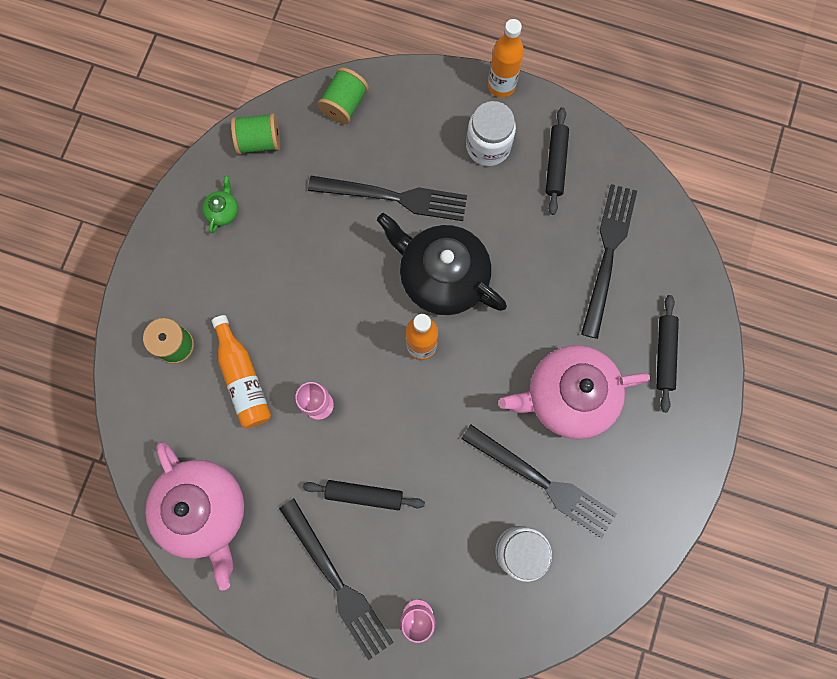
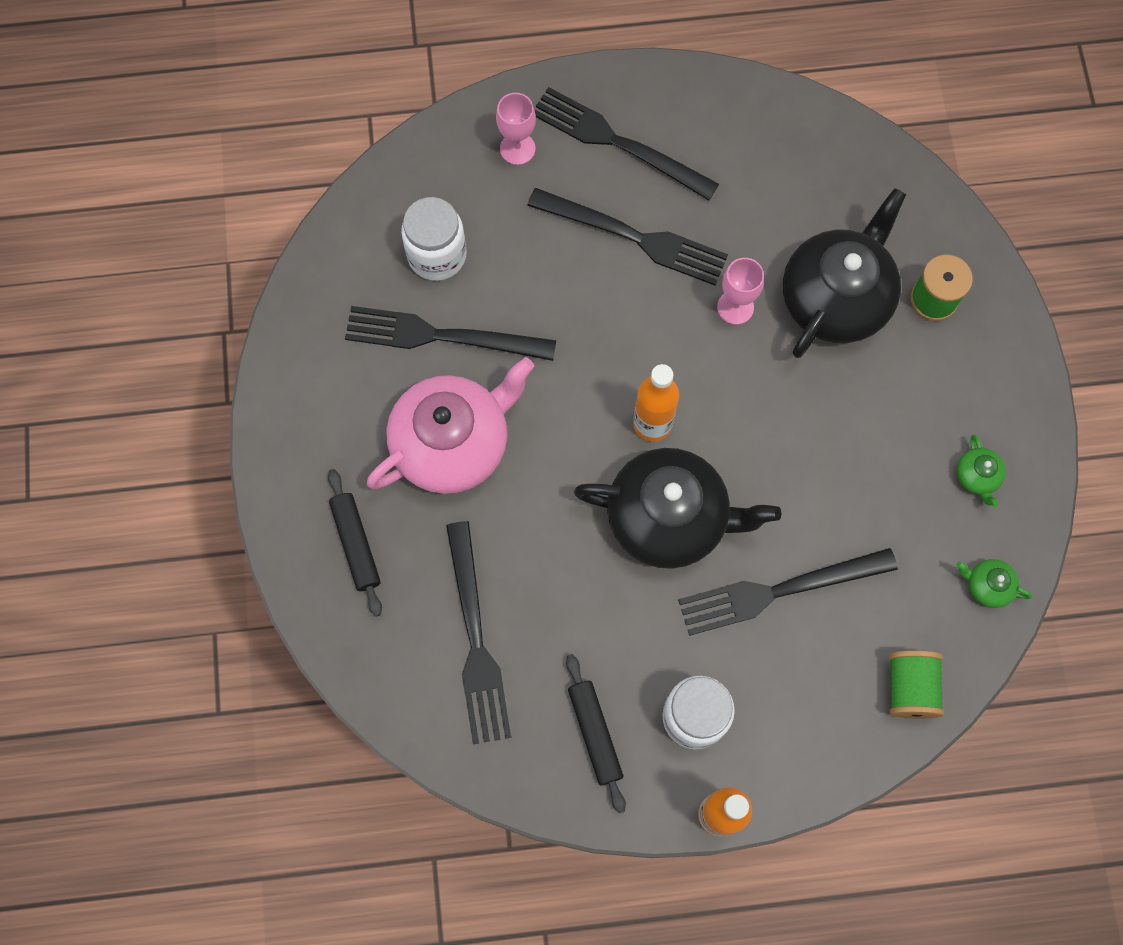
camera: 155 degrees right, 5 degrees down
pink teapot [145,442,244,590] -> none
orange bottle [212,315,271,428] -> black teapot [783,188,906,358]
green spool [231,113,280,155] -> green teapot [956,559,1032,608]
black rolling pin [303,480,425,510] -> black fork [527,188,728,285]

